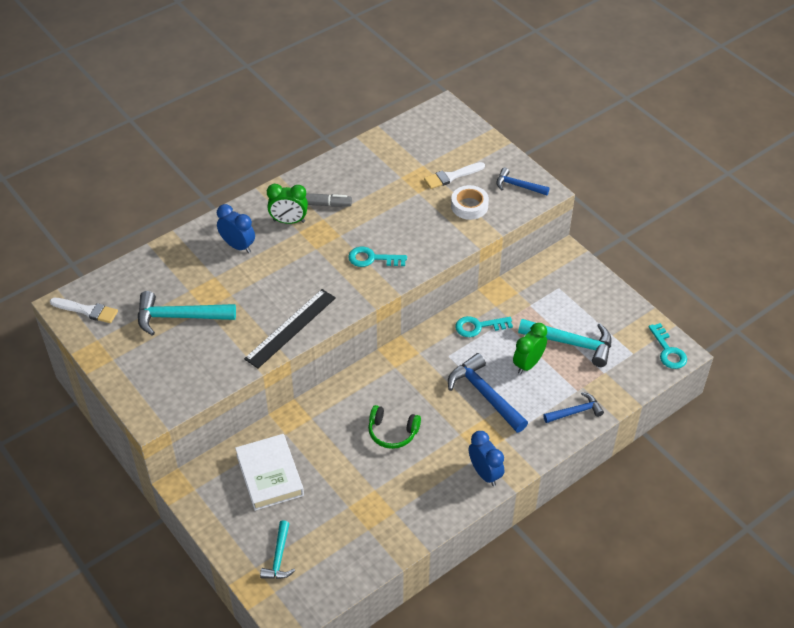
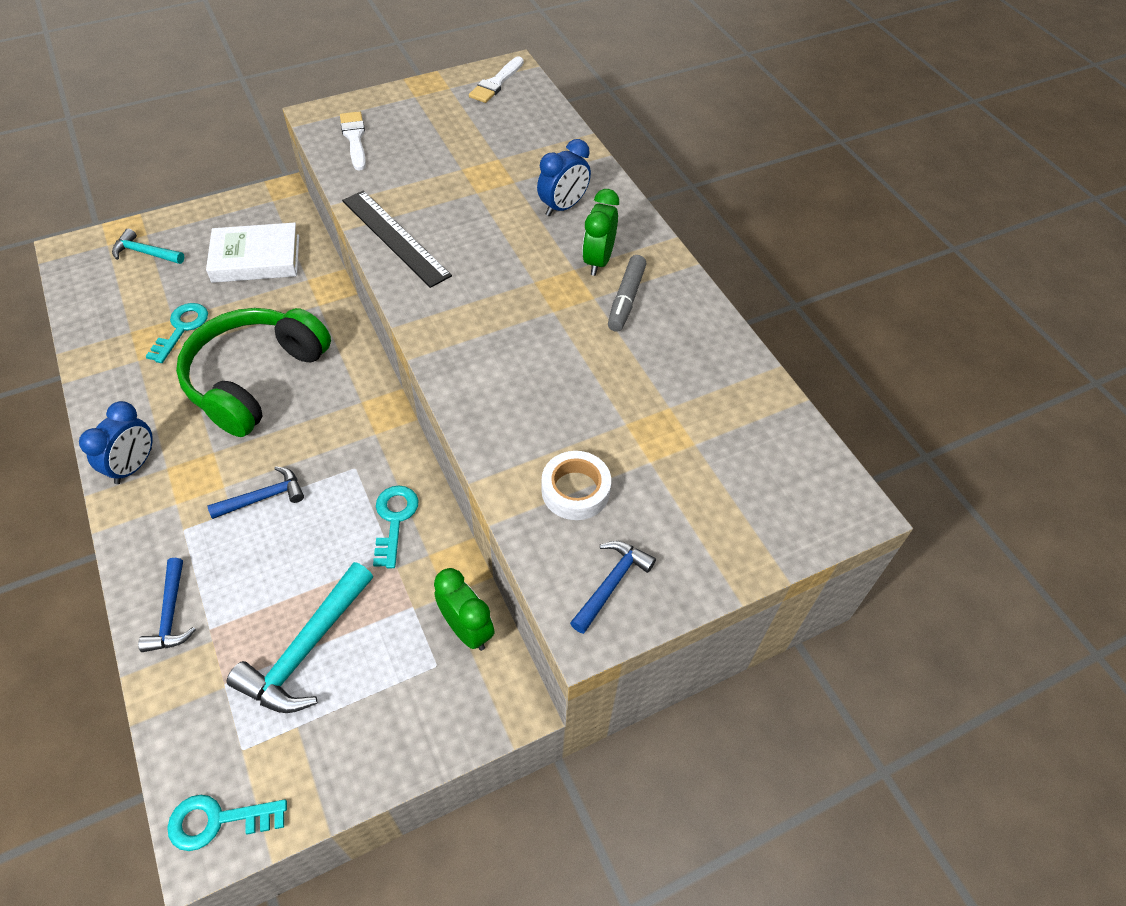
camera: 100 degrees right, 5 degrees up
turquoise hammer [138,291,236,336] -> none
turquoise key [348,247,407,267] -> turquoise key moved to [145,303,208,363]
green headphones [368,405,421,449] -> green headphones [176,308,331,437], size x2.00
white brush [424,162,485,189] -> white brush moved to [340,111,366,171]
blue hammer [448,353,528,433] -> blue hammer [207,466,304,519], size x0.60
blue clock [469,431,504,486] -> blue clock turned 45 degrees counterclockwise [79,401,153,484]
green clock [513,323,547,374] -> green clock moved to [434,568,495,651]

